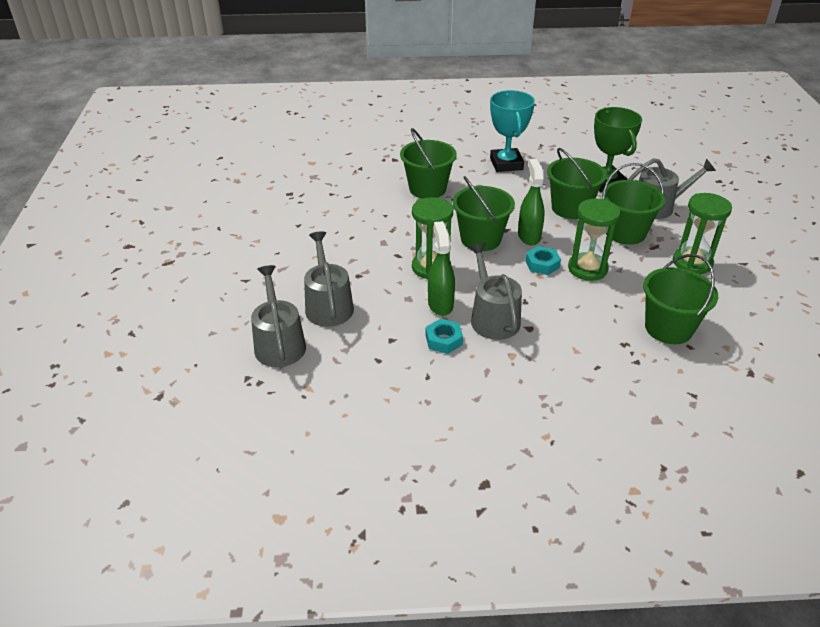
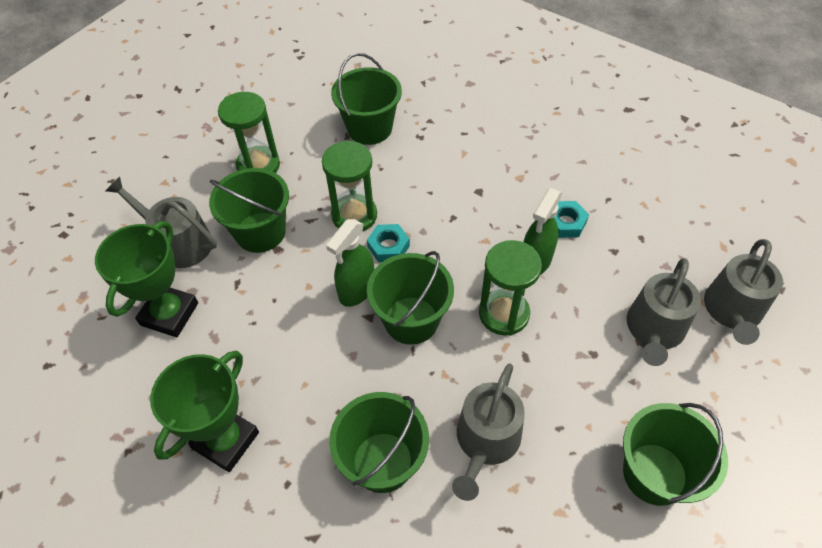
camera: 140 degrees left, 15 degrees up
grey watering can [468,243,522,340] -> grey watering can moved to [452,363,525,501]
turquoise trophy [490,90,535,172] -> green trophy [150,350,259,472]
green bucket [547,148,607,219] -> green bucket moved to [623,403,728,506]

